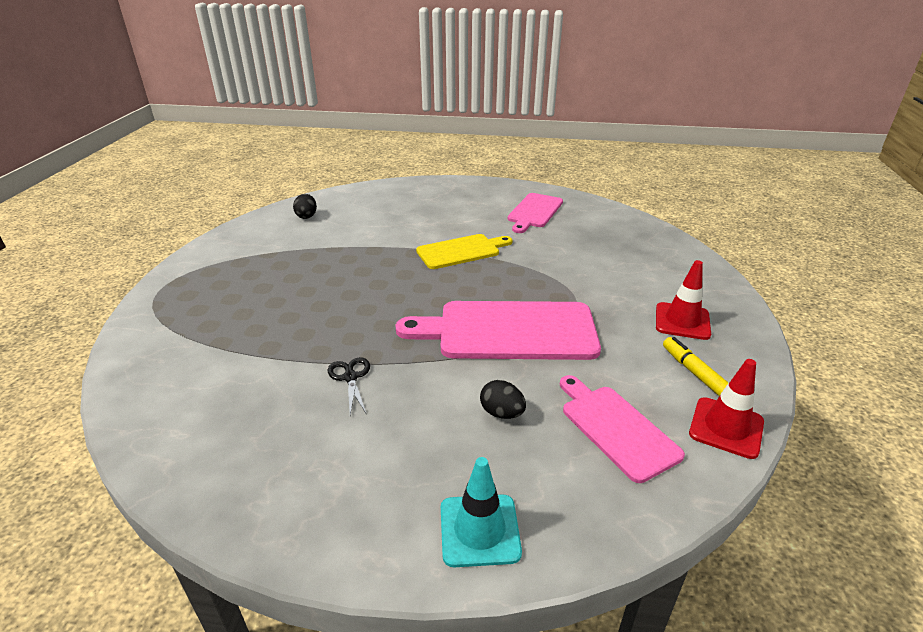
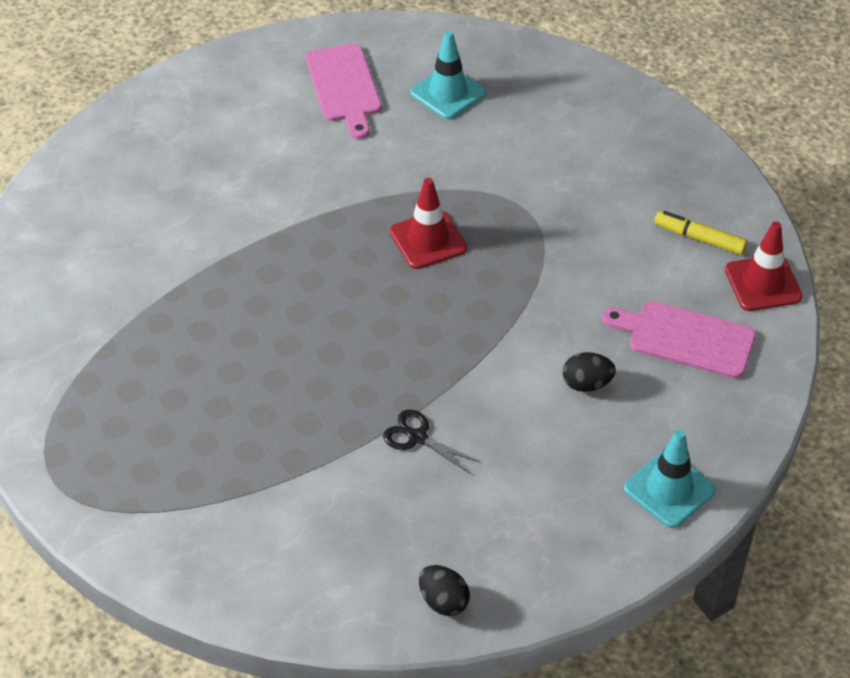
camera: 40 degrees left, 15 degrees up
black egg [293,194,317,219] -> black egg moved to [419,565,470,616]
pink cutting board [395,301,601,360] -> none
yellow cutting board [416,234,513,269] -> none
red traffic cone [656,260,711,340] -> red traffic cone moved to [390,178,467,269]
none -> turquoise traffic cone [411,31,486,119]

